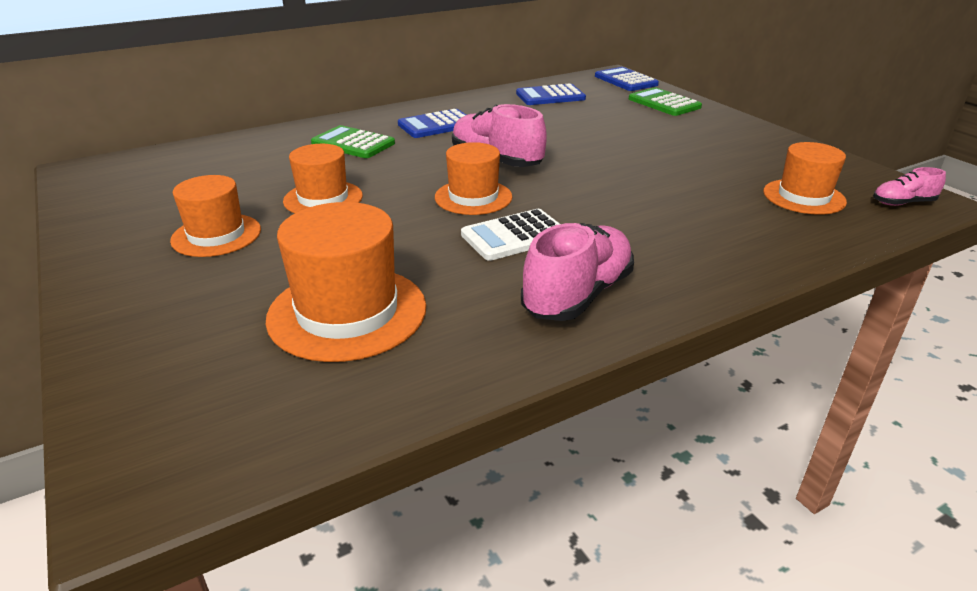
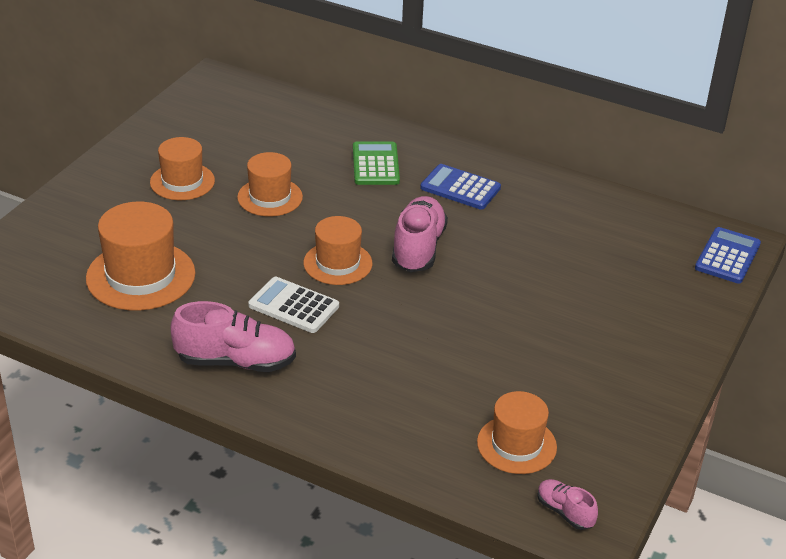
camera: 55 degrees right, 5 degrees up
blue calculator [516,83,586,105] -> none
green calculator [629,87,702,116] -> none

